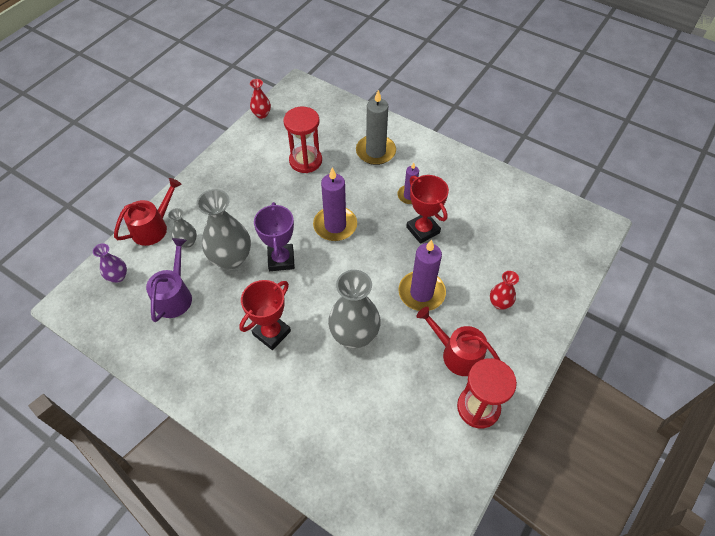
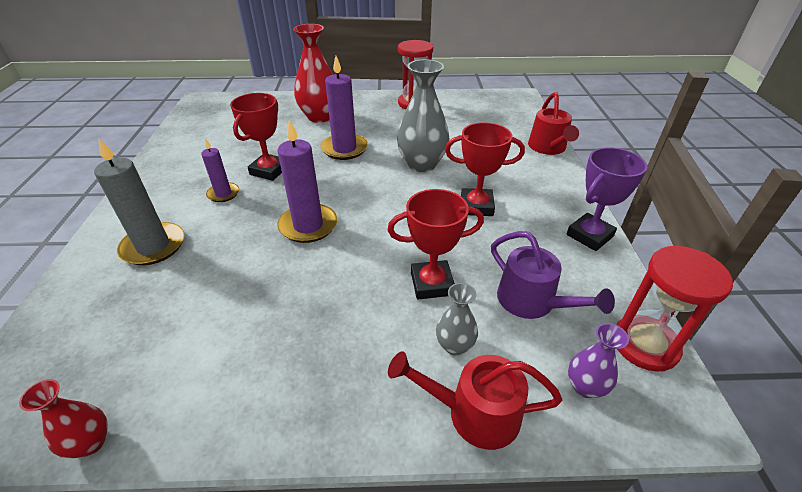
camera: 125 degrees left, 15 degrees down
purple watering can [146,238,192,322] -> purple watering can turned 105 degrees counterclockwise [491,231,615,319]
grey vase [196,189,251,269] -> red trophy [388,189,484,299]
purple trophy [254,202,295,271] -> purple trophy moved to [567,147,647,251]
red hourglass [283,107,322,173] -> red hourglass moved to [617,246,733,372]
red watering can [417,307,501,376] -> red watering can moved to [528,92,579,155]
red vase [490,271,519,310] -> red vase [293,24,333,123], size x1.93

